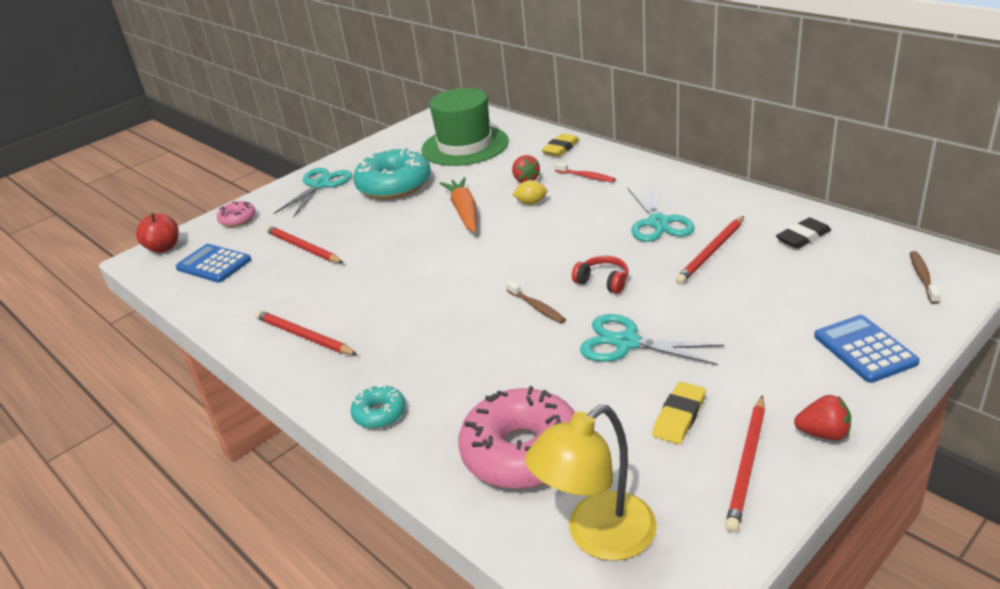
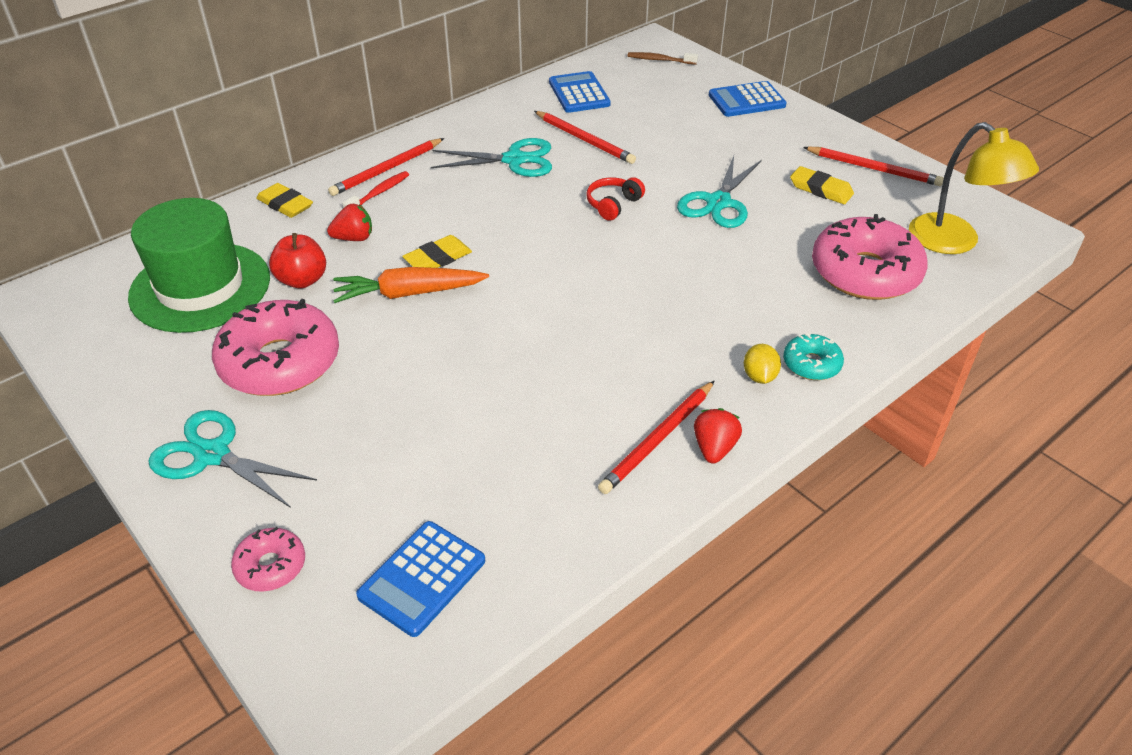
camera: 90 degrees left, 10 degrees up
red apple [136,212,179,253] -> red apple moved to [269,233,326,289]
red pencil [265,225,343,263] -> red pencil moved to [328,138,444,196]
turquoise donut [353,147,431,199] -> pink donut [212,299,339,396]
brown toothbrush [506,280,566,324] -> none
yellow lemon [512,180,547,205] -> yellow lemon moved to [744,344,781,384]
black eraser [776,217,831,249] -> blue calculator [549,71,611,113]
red strawberry [794,395,851,441] -> red strawberry moved to [694,408,742,464]
none -> yellow eraser [402,235,472,268]

